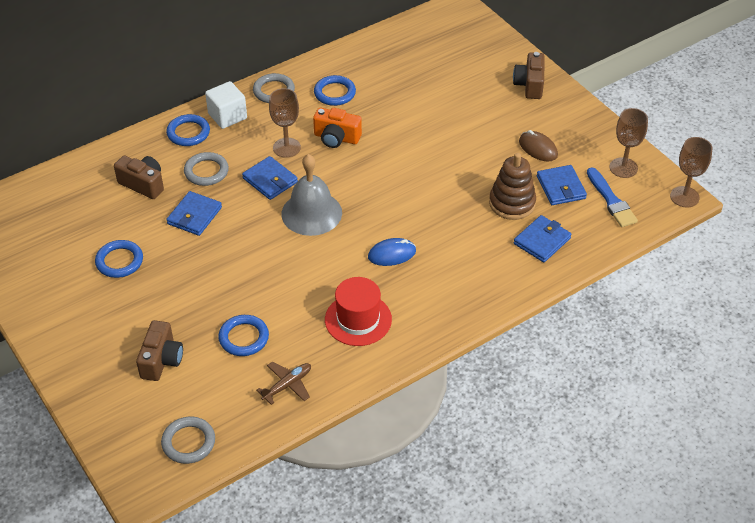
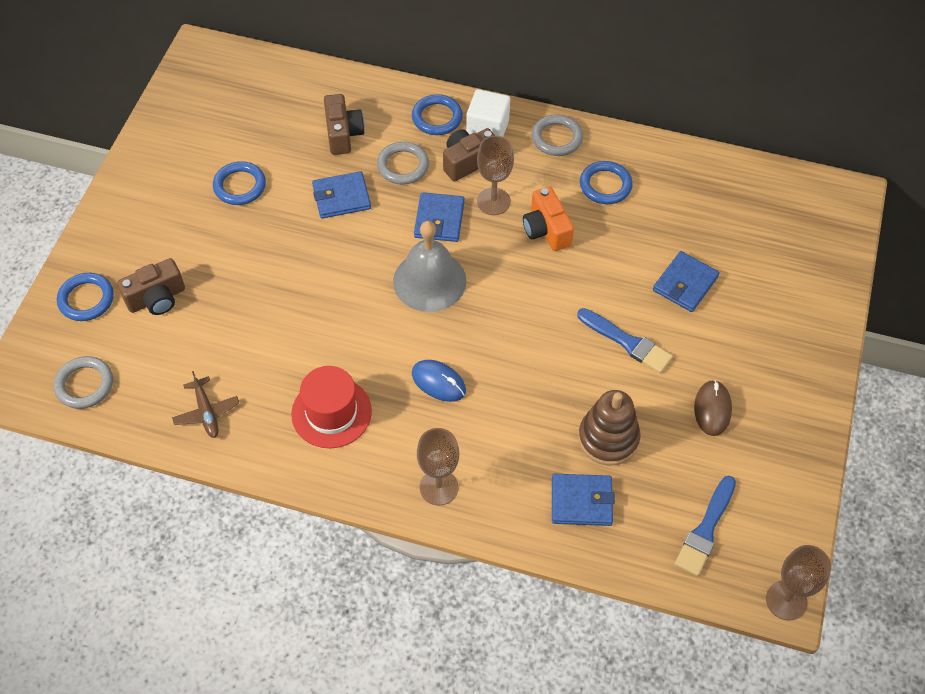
camera: 50 degrees right, 10 degrees up
blue ring [218,315,269,356] -> blue ring moved to [57,273,114,321]
brown plane [256,361,311,405] -> brown plane turned 60 degrees clockwise [172,371,239,438]
brown camera [513,52,545,99] -> brown camera moved to [443,128,495,182]
blue wallet [537,165,587,205] -> blue wallet moved to [653,251,719,312]
brown goblet [609,108,648,178] -> brown goblet moved to [417,428,459,505]
none -> blue brush [577,308,673,373]

